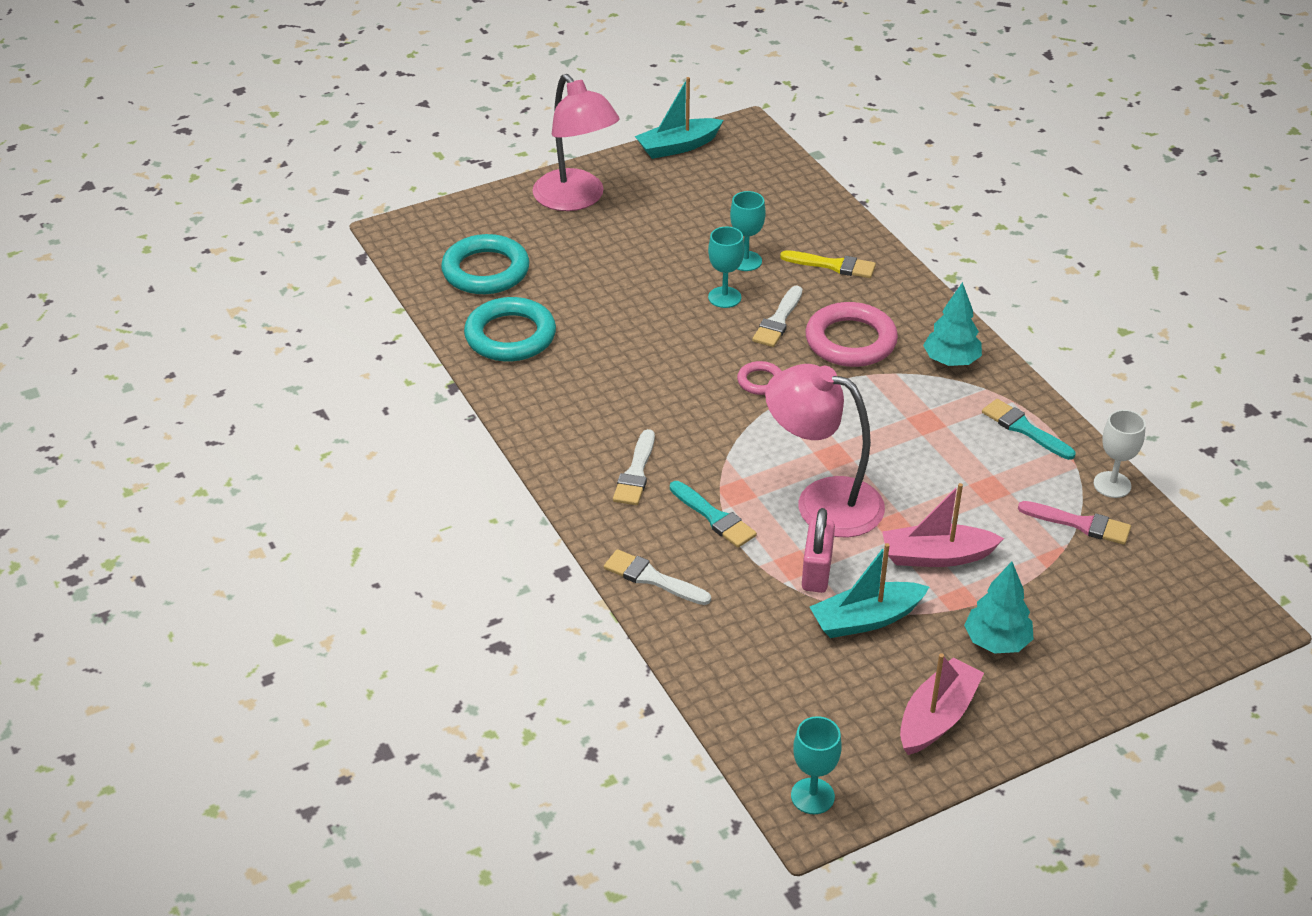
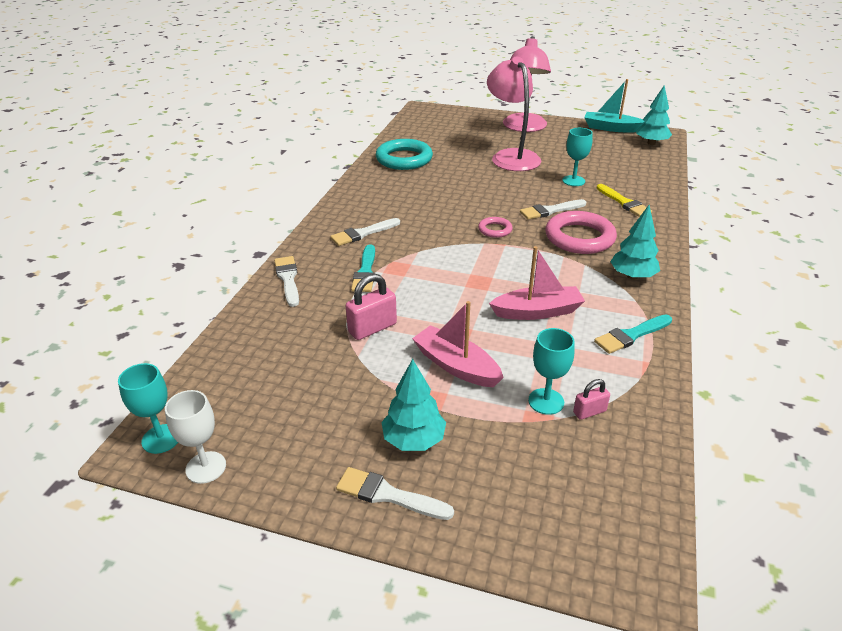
camera: 45 degrees right, 5 degrees down
turquoise ring [441,234,530,294] -> none
turquoise goblet [708,226,744,308] -> turquoise goblet moved to [528,328,575,415]
pink lamp [765,364,885,538] -> pink lamp moved to [487,57,541,171]
turquoise boat [810,543,929,638] -> none
pink boat [900,653,984,755] -> pink boat moved to [489,246,585,320]
turquoise brush [982,399,1075,460] -> turquoise brush turned 120 degrees counterclockwise [594,314,672,354]
pink brush [1018,501,1131,545] -> pink padlock [573,379,610,420]
white goblet [1094,410,1146,498] -> white goblet moved to [165,390,226,484]
none -> white brush [336,467,454,520]
none -> turquoise tree [637,85,672,145]

